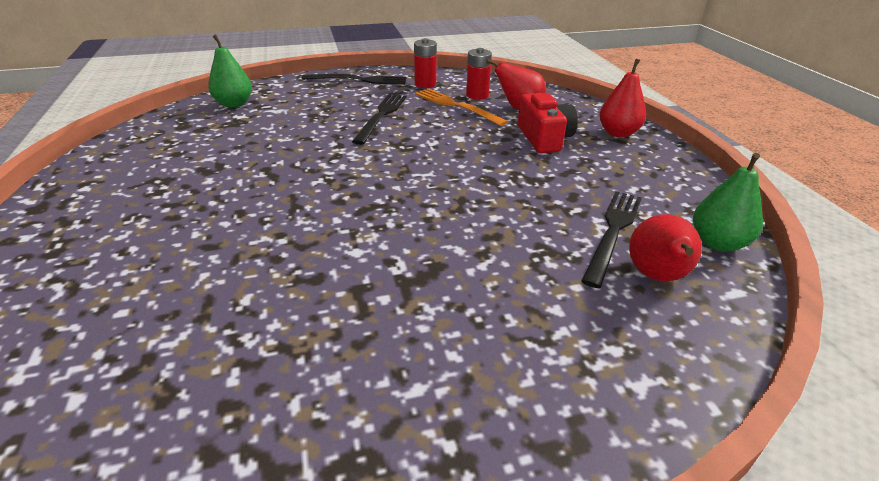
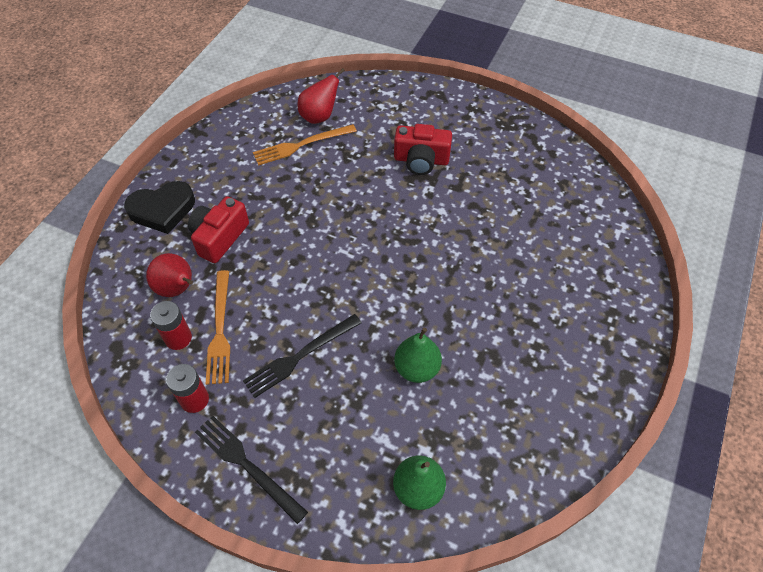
camera: 140 degrees left, 20 degrees up
black fork [581,191,642,288] -> orange fork [253,124,357,166]
red pear [599,59,646,137] -> black heart [124,181,195,234]
green pear [693,153,763,252] -> green pear moved to [394,328,442,383]
none -> red camera [394,124,452,175]

